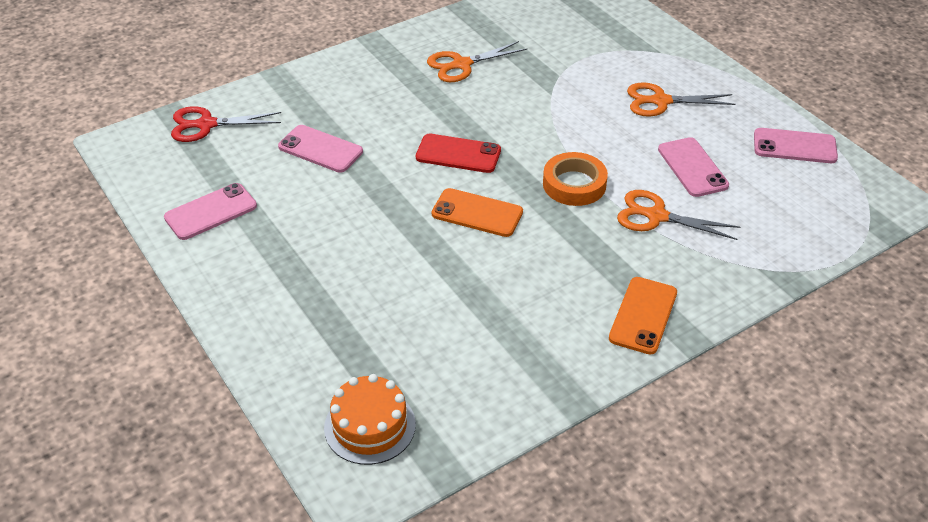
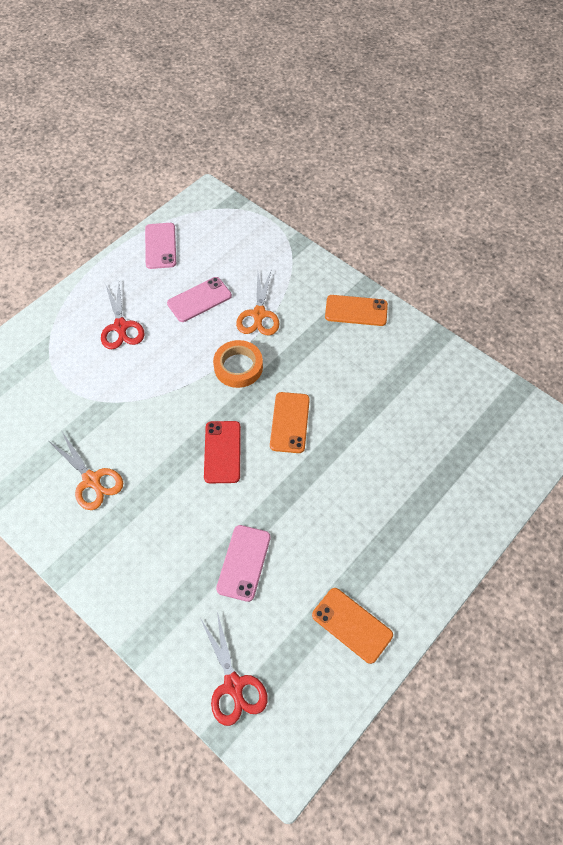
camera: 105 degrees left, 15 degrees up
pink phone [164,183,257,240] -> orange phone [312,588,393,664]
orange cake [324,374,416,465] -> none
orange scissors [627,83,736,117] -> red scissors [101,283,145,349]

